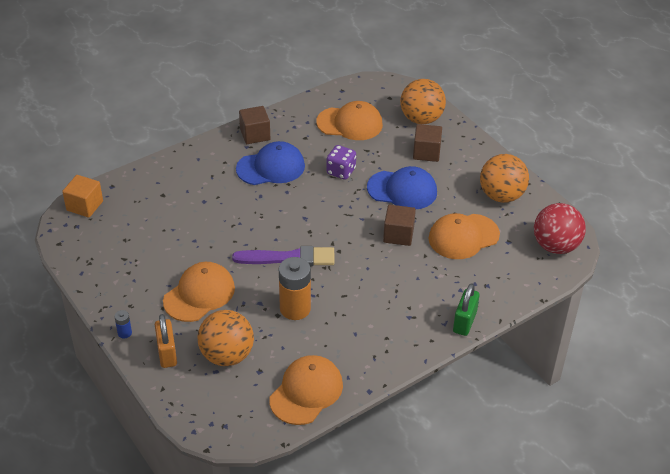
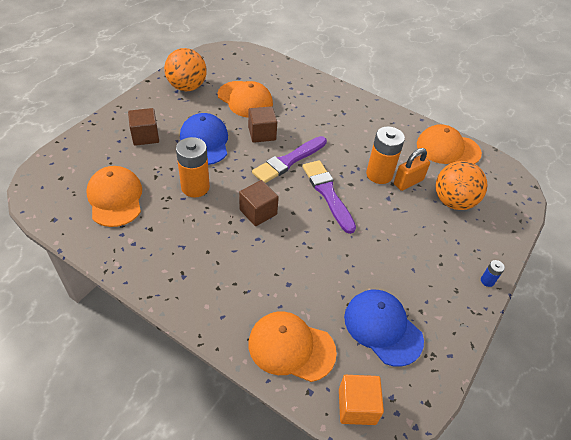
camera: 115 degrees left, 5 degrees up
orange padlock [155,314,177,368] -> orange padlock moved to [394,148,430,191]
orange cap [163,262,235,322] -> orange cap moved to [248,311,337,382]
blue cap [236,141,305,185] -> blue cap moved to [344,290,424,367]
brown cube [239,106,270,144] -> brown cube moved to [239,180,279,226]
purple dice [326,145,356,180] -> orange battery [176,137,210,197]
orange ball [400,79,446,124] -> none
green padlock [453,283,480,336] -> none
red ball [534,203,586,254] -> none
none -> purple brush [252,136,327,183]

